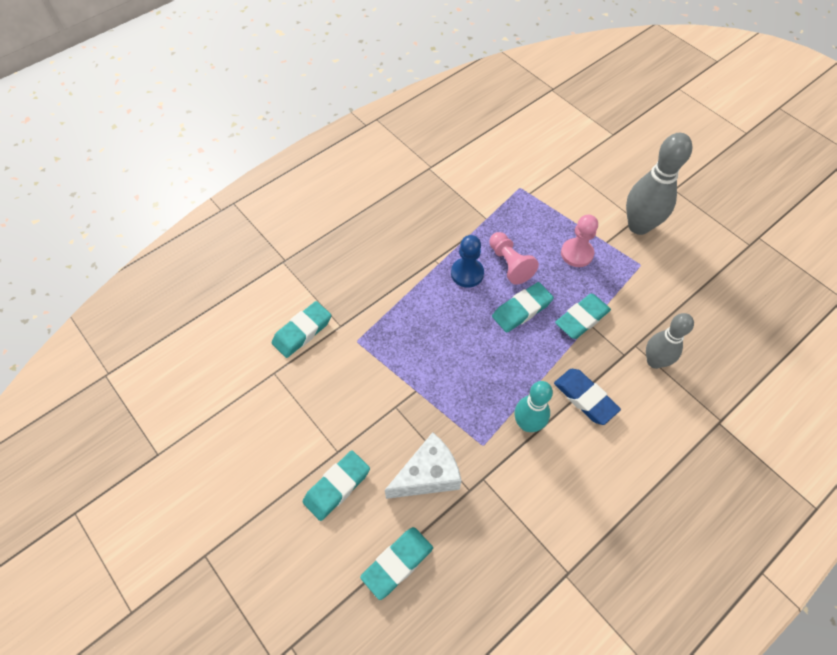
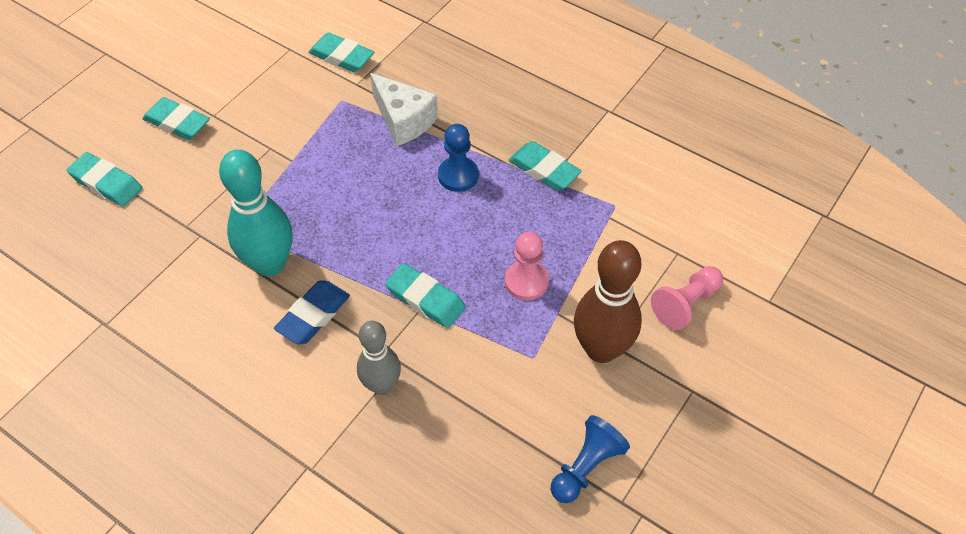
camera: 75 degrees right, 5 degrees down
white cheese [385,432,462,499] -> white cheese moved to [370,73,438,146]
pink pawn [489,232,539,285] -> pink pawn moved to [651,266,723,330]
turquoise eraser [492,282,554,333] -> turquoise eraser moved to [509,141,582,191]
turquoise bowling pin [515,381,553,432] -> turquoise bowling pin [219,149,292,276], size x1.54
grey bowling pin [626,133,692,235] -> brown bowling pin [574,240,642,363]
none -> blue pawn [551,415,630,503]

